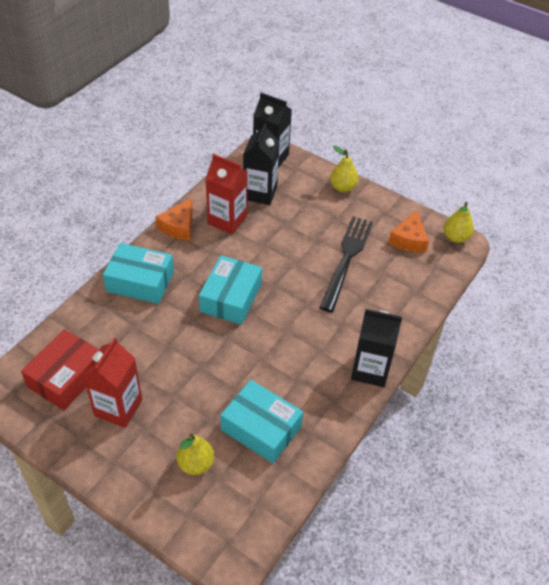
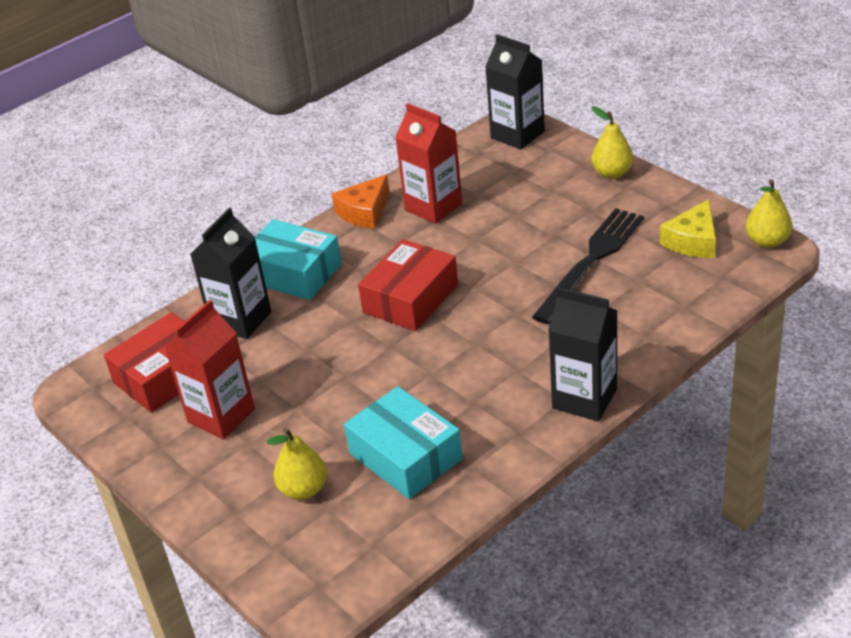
camera: 20 degrees right, 10 degrees down
turquoise box [199,255,262,325] -> red box [358,239,458,331]
black carton [243,123,280,205] -> black carton moved to [190,208,271,339]
orange cheese [388,210,429,252] -> yellow cheese [660,199,716,258]

